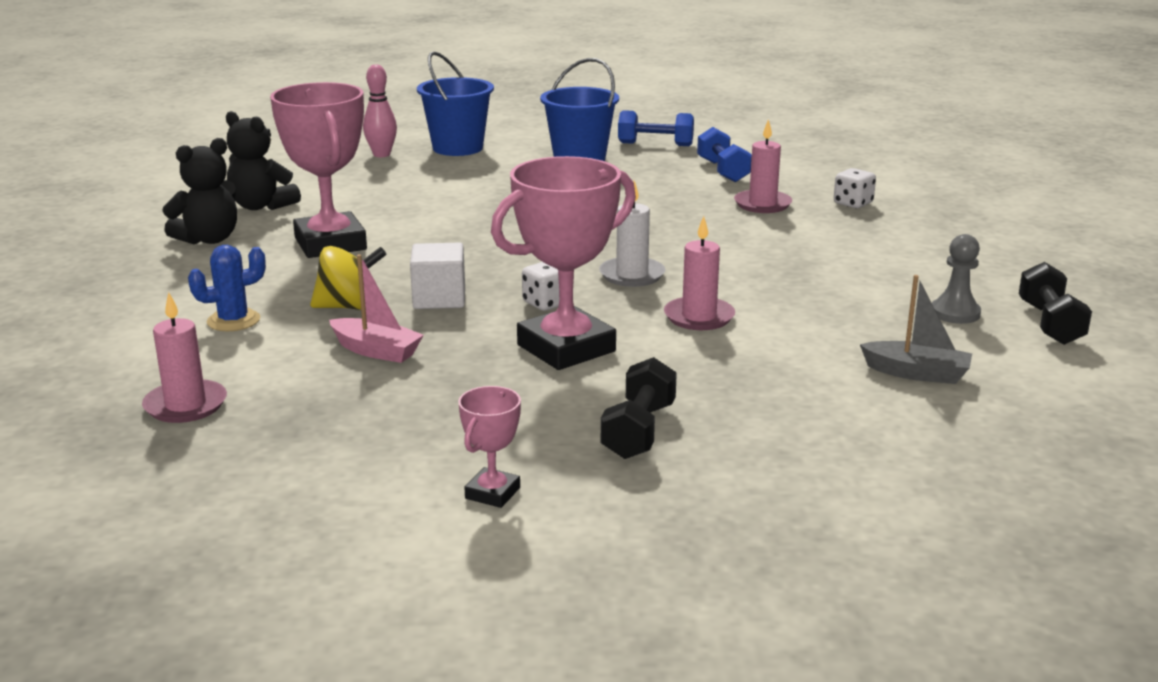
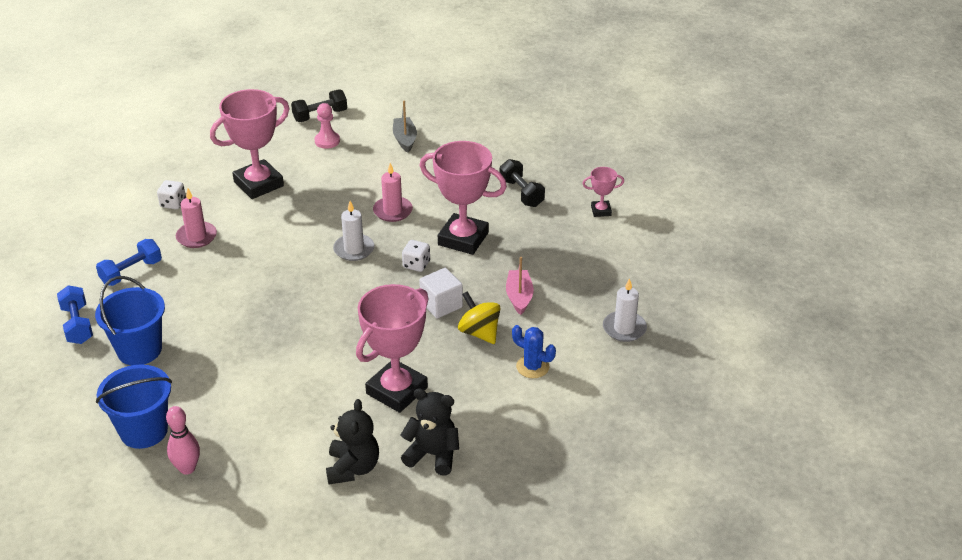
camera: 120 degrees left, 15 degrees up
pink candle [142,292,227,423] -> white candle [603,278,647,342]
black dumbbell [601,357,677,459] -> black dumbbell turned 75 degrees clockwise [500,159,545,207]
grey pawn [932,234,981,324] -> pink pawn [315,103,340,149]
none -> pink trophy [210,89,290,199]

